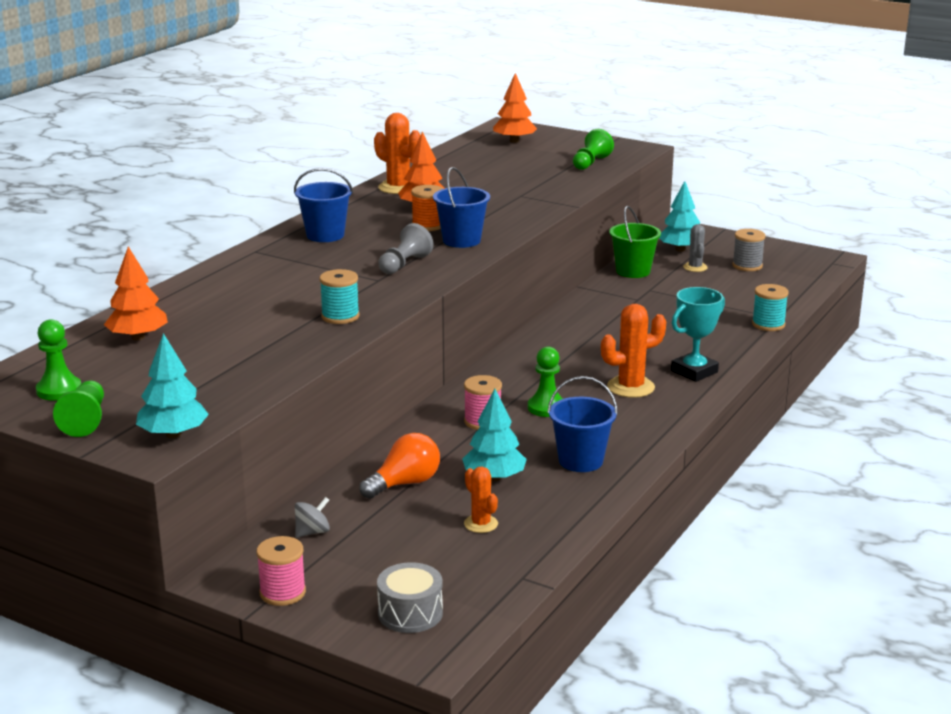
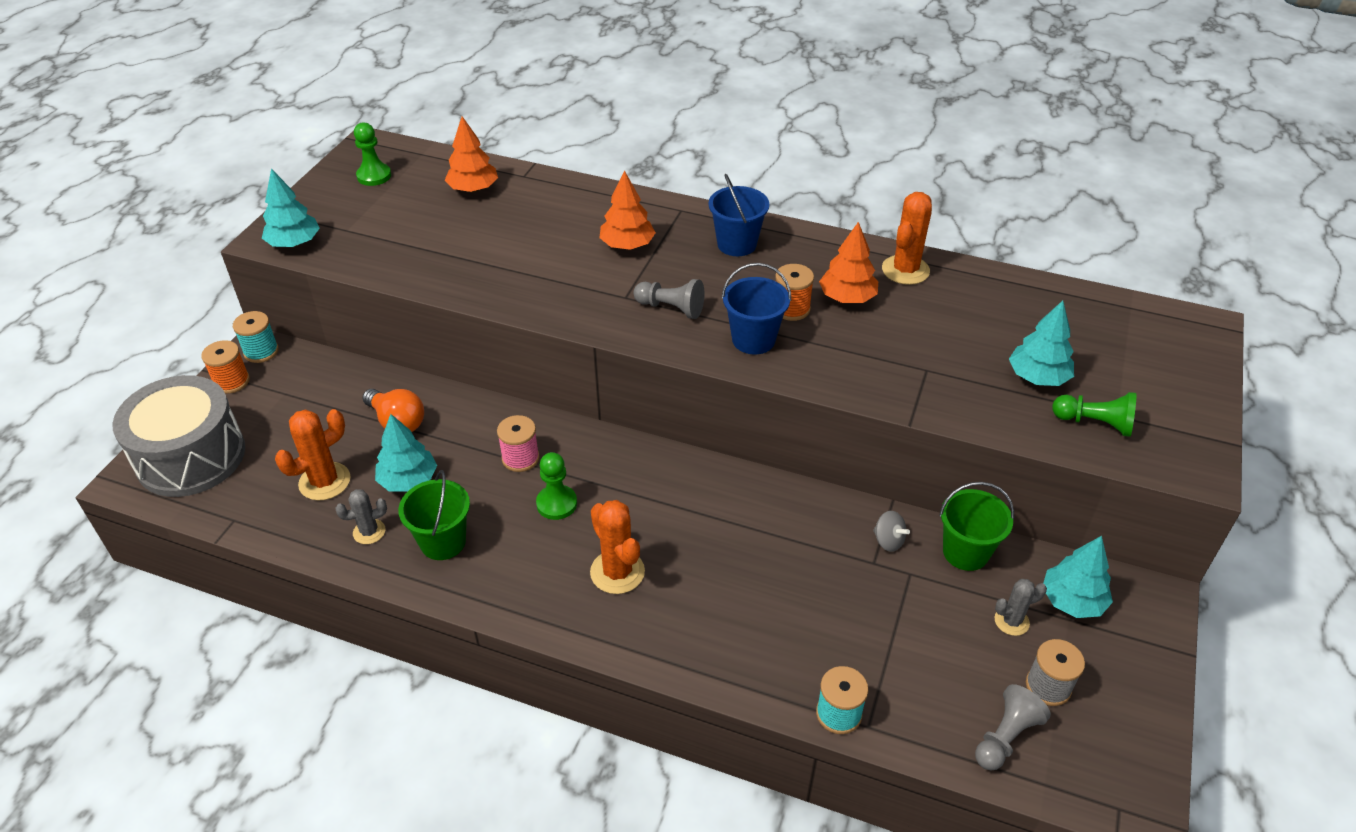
camera: 80 degrees right, 20 degrees up
green pawn [53,381,104,437] -> none
pink spool [256,536,306,606] -> orange spool [201,340,250,394]
grey spinning top [295,497,330,538] -> grey spinning top moved to [873,511,910,552]
turquoise spool [320,269,359,324] -> turquoise spool moved to [233,311,279,363]
grey drum [377,562,443,633] -> grey drum [112,375,245,497], size x2.02
orange cactus [464,466,498,533] -> orange cactus [275,409,350,501], size x1.65
orange tree [493,73,537,143] -> orange tree moved to [599,170,656,250]
blue bucket [547,376,618,472] -> green bucket [398,470,470,560]
turquoise trophy [671,287,725,382] -> none
none -> grey cactus [335,489,387,544]
none -> grey pawn [975,684,1051,771]
none -> turquoise tree [1009,301,1074,386]

